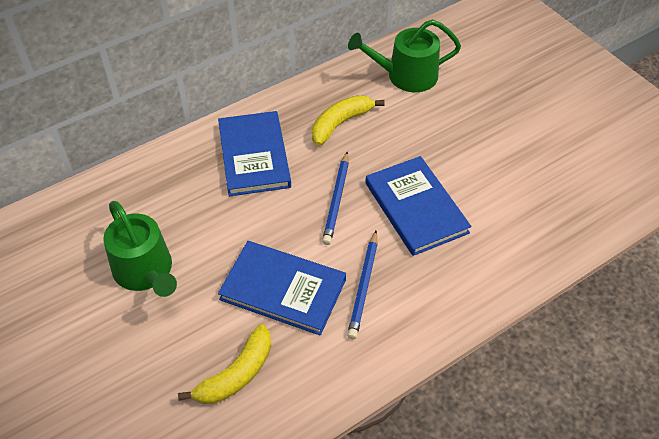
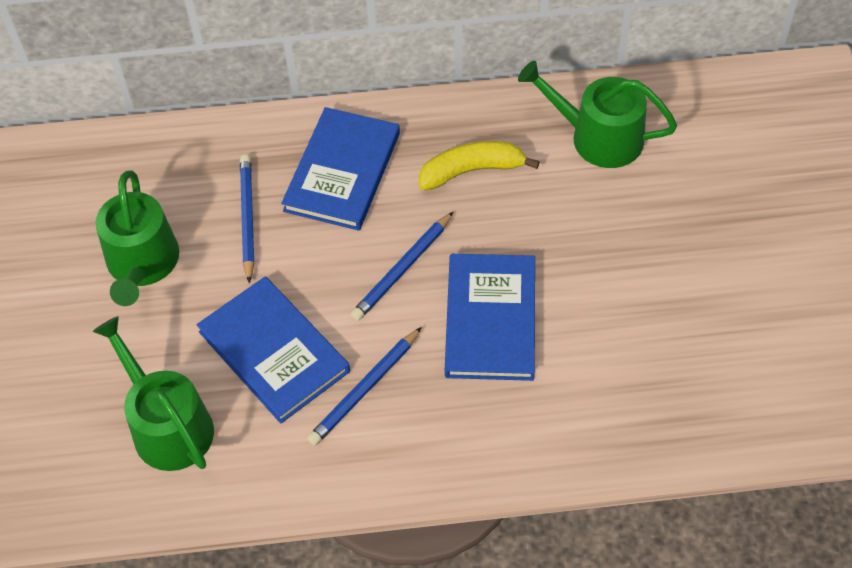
camera: 30 degrees right, 5 degrees up
yellow banana [178,324,271,404] -> green watering can [93,316,214,471]
none -> blue pencil [240,155,255,284]

